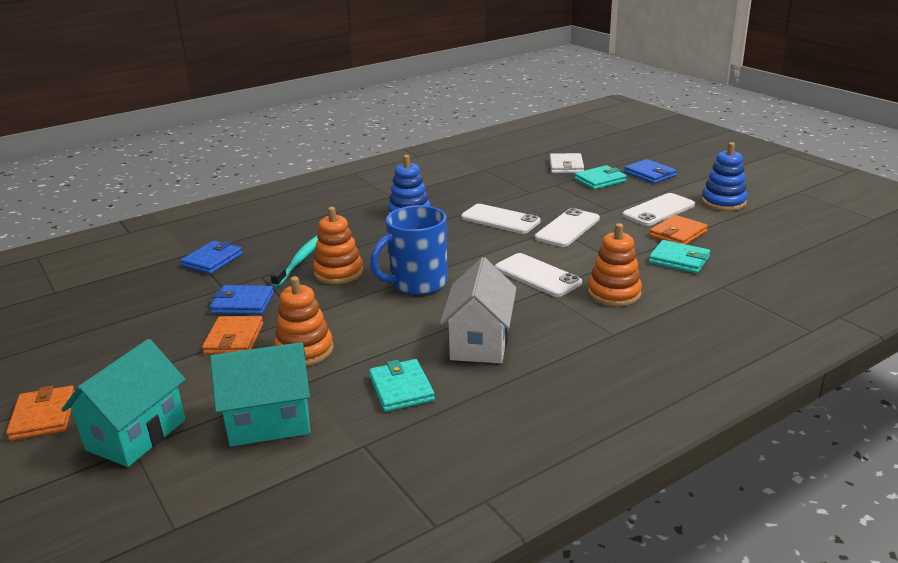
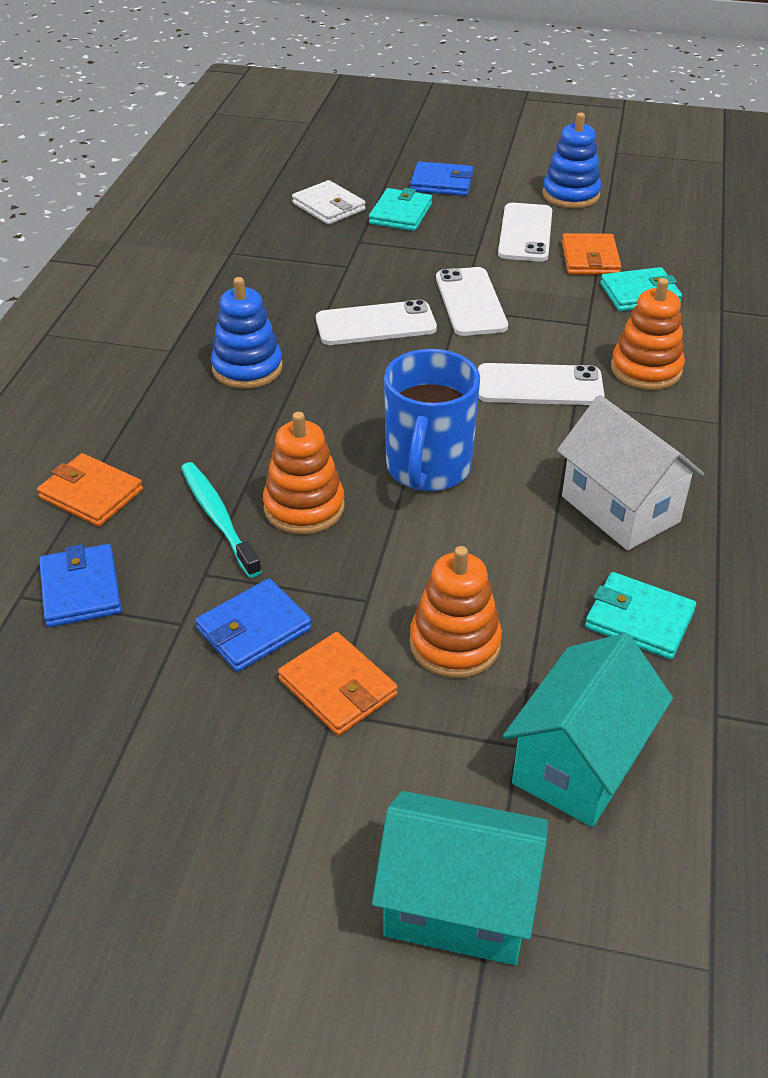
camera: 45 degrees left, 15 degrees up
orange wallet [6,386,74,441] -> orange wallet moved to [37,453,143,527]
turquoise house [62,339,186,467] -> turquoise house turned 60 degrees counterclockwise [372,791,548,965]

